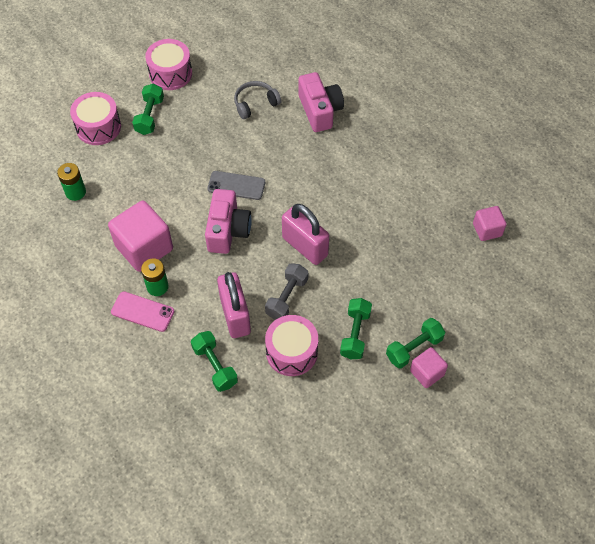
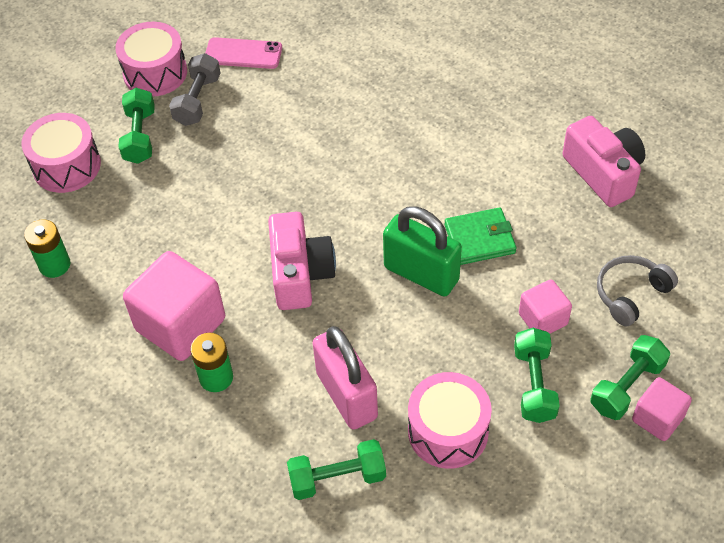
camera: 10 degrees left, 5 degrees down
pink phone [111,291,175,332] -> pink phone moved to [206,37,282,69]
green dumbbell [191,331,238,392] -> green dumbbell turned 60 degrees counterclockwise [287,439,386,500]
grey phone [207,171,265,200] -> none
grey headphones [234,81,281,119] -> grey headphones moved to [597,255,678,326]
grey dumbbell [265,263,308,320] -> grey dumbbell moved to [169,53,221,126]
pink padlock [282,204,329,265] -> green padlock [383,206,462,297]
pink camera [299,72,344,132] -> pink camera moved to [562,116,646,207]
pink cube [473,206,507,241] -> pink cube moved to [519,280,572,334]
none -> green wallet [445,207,516,265]

